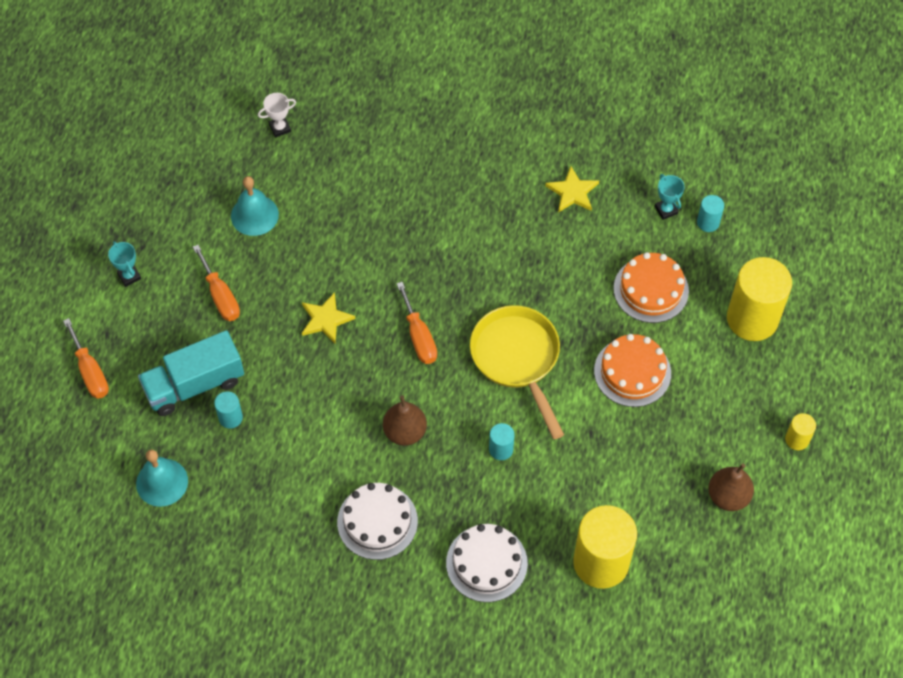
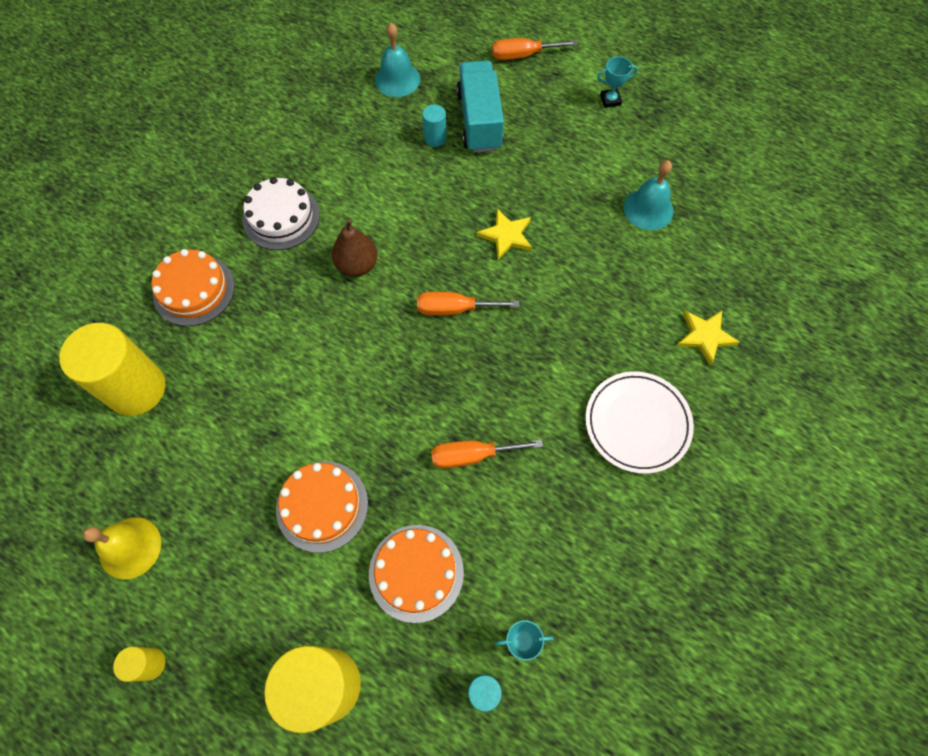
camera: 110 degrees right, 5 degrees up
orange screwdriver [193,245,240,321] -> orange screwdriver moved to [431,439,543,469]
white trophy [258,93,296,138] -> none
white cake [446,524,528,602] -> orange cake [151,249,235,326]
yellow pan [470,305,564,439] -> none
turquoise cylinder [489,423,515,460] -> none
yellow star [545,166,599,212] -> yellow star moved to [677,310,740,366]
brown pear [708,463,754,511] -> yellow bell [82,517,161,580]
none -> white plate [585,371,694,474]

